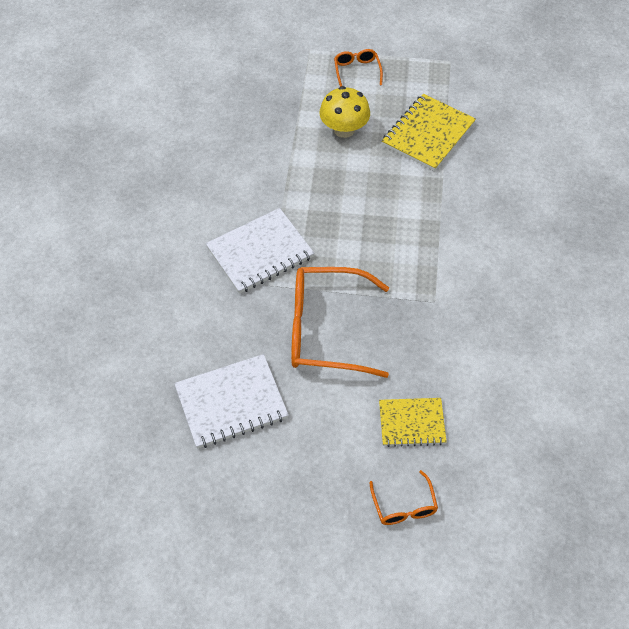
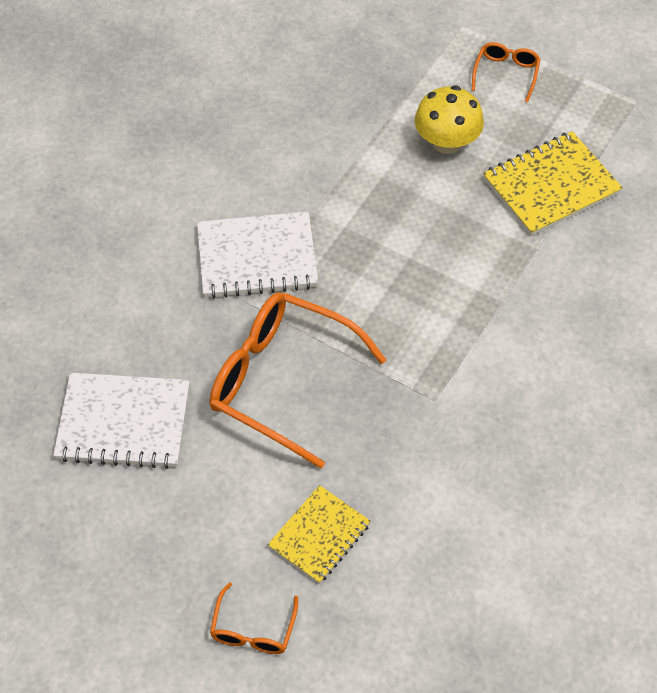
camera: 25 degrees right, 0 degrees up
yellow notebook [379,398,447,447] -> yellow notebook turned 75 degrees counterclockwise [268,485,371,584]

